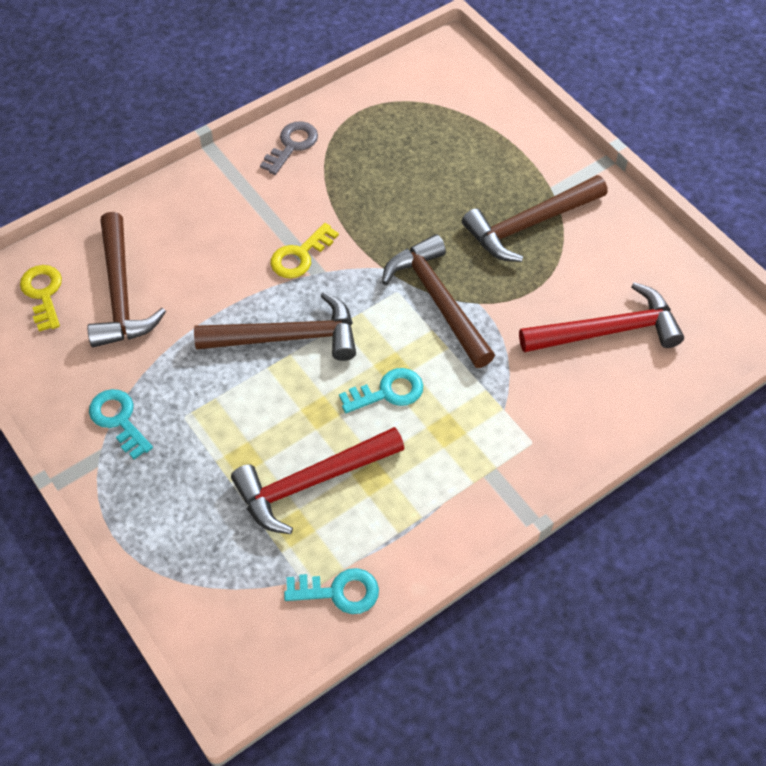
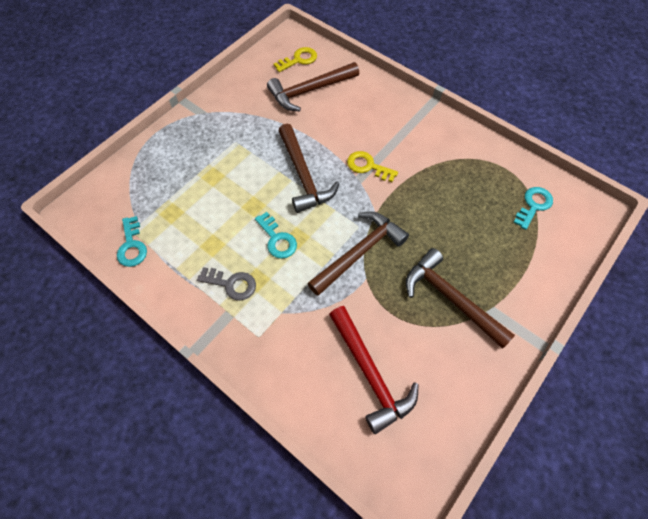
camera: 75 degrees right, 5 degrees up
turquoise key [89,389,153,459] -> turquoise key moved to [513,187,553,230]
red hammer [231,427,405,534] -> none
grey key [260,121,318,175] -> grey key moved to [197,267,256,301]

